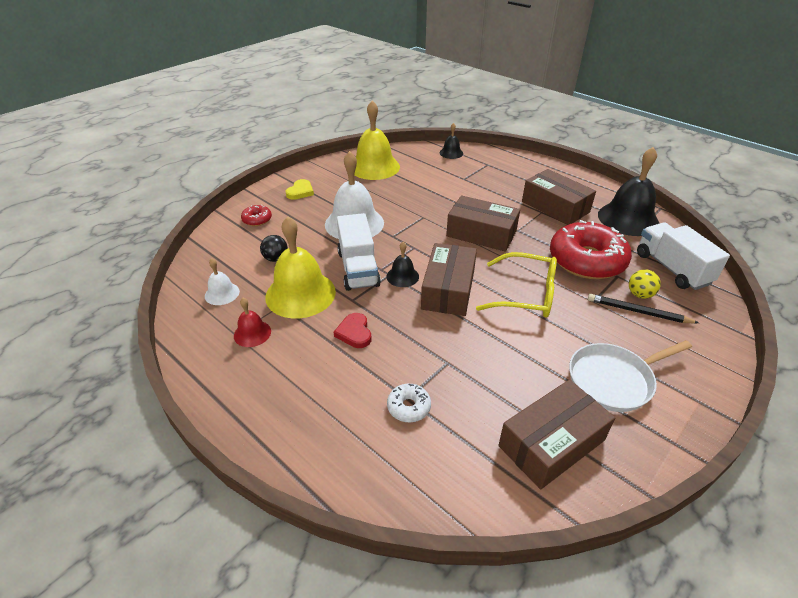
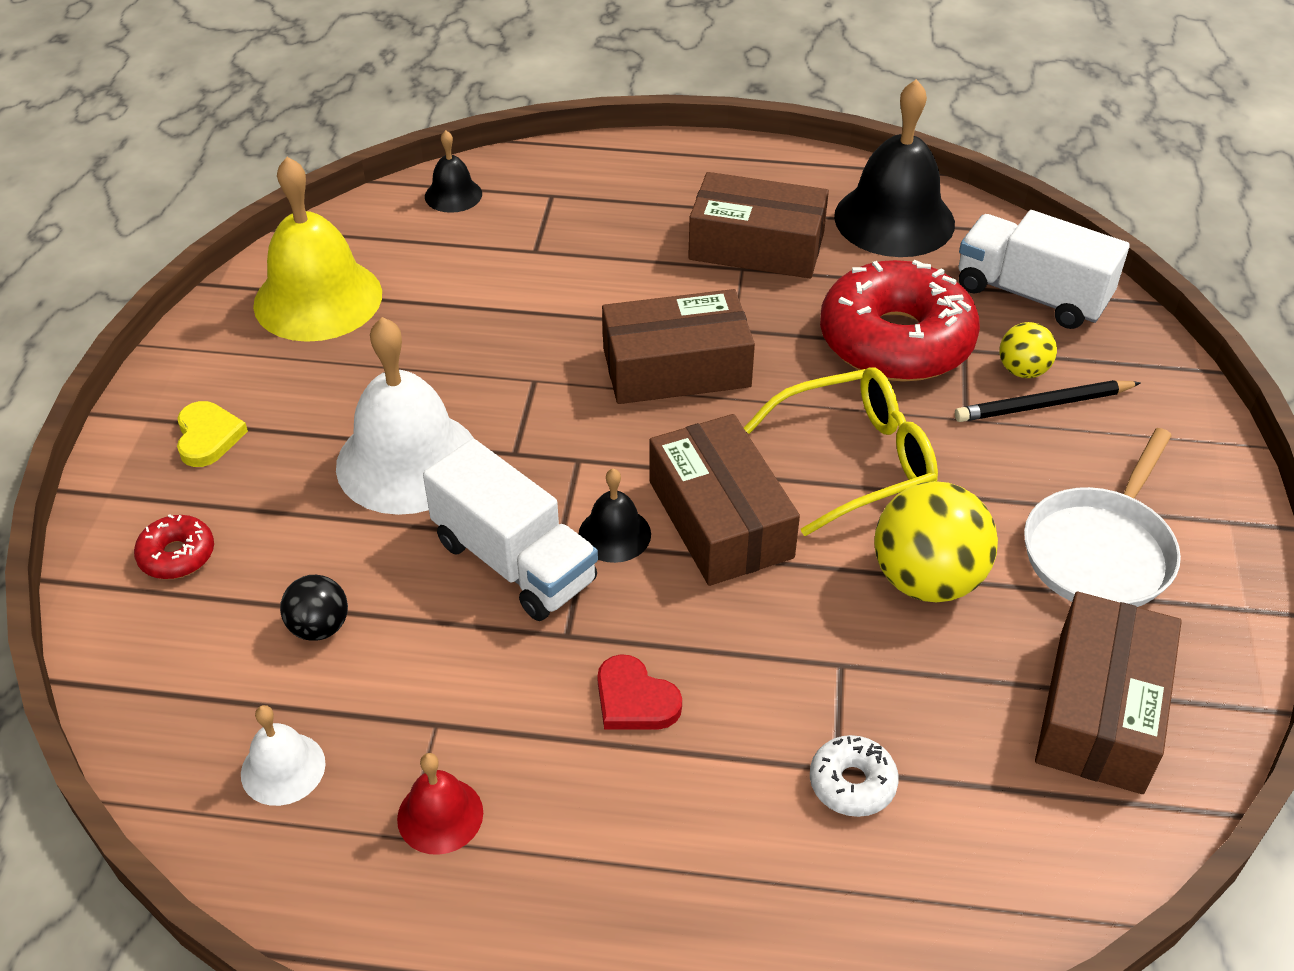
camera: 35 degrees left, 5 degrees up
yellow bell [265,216,336,318] -> none
none -> yellow ball [874,481,998,603]

